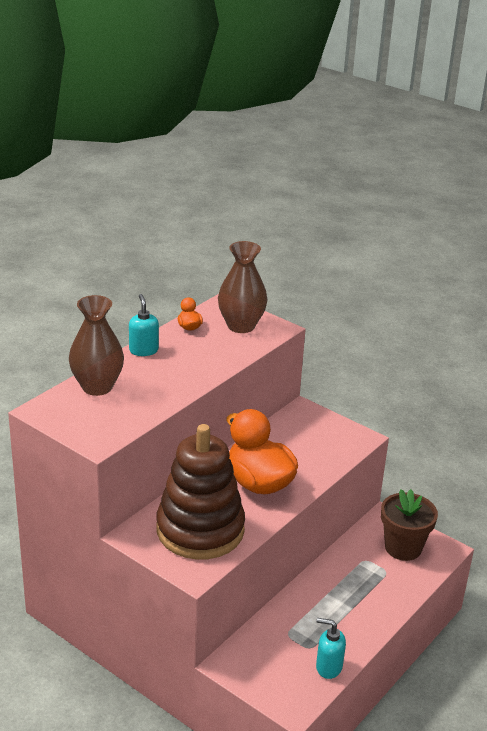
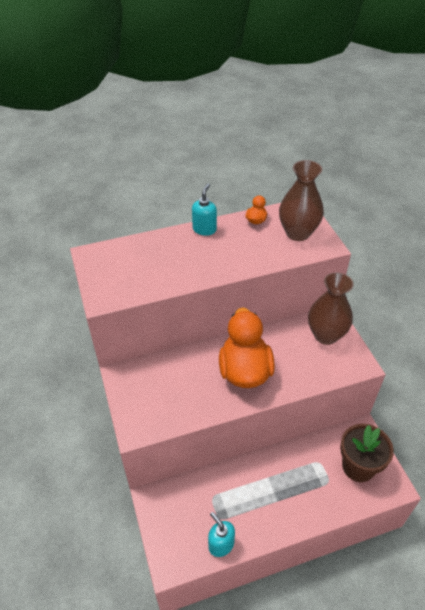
camera: 35 degrees right, 15 degrees up
brown vase [69,295,124,396] -> brown vase moved to [308,272,354,345]
brown stacking toy [156,424,245,560] -> none

